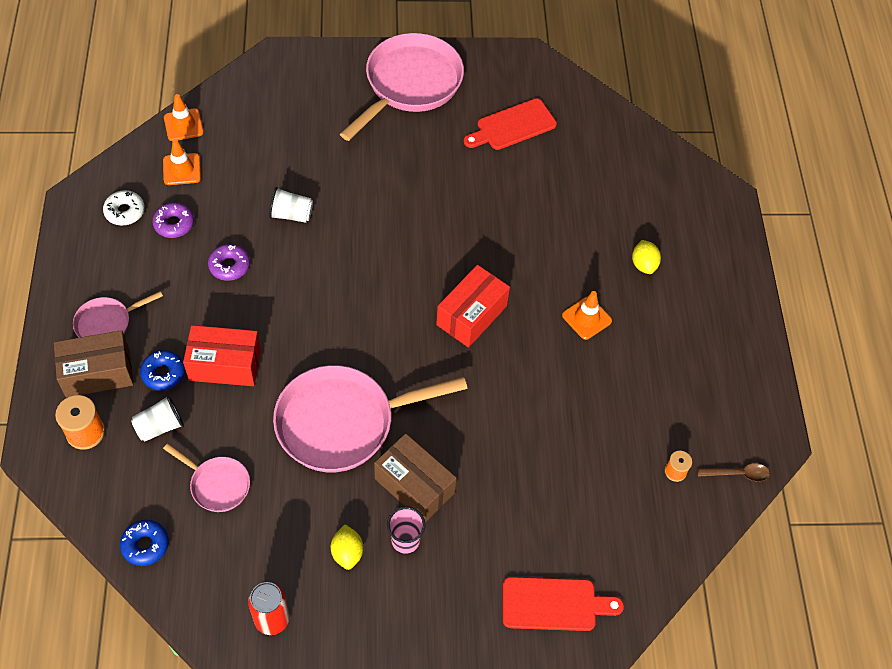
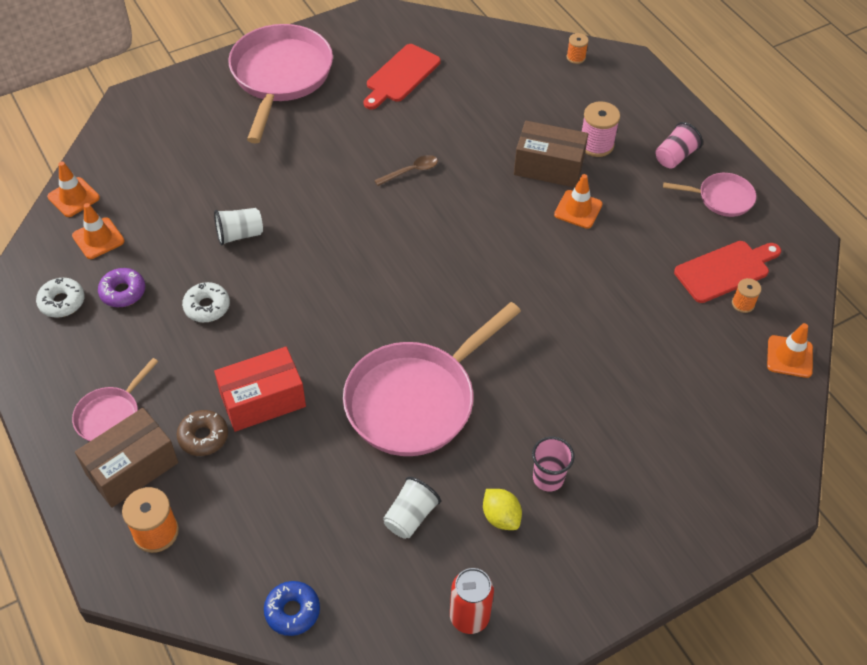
camera: 25 degrees left, 5 degrees down
white cup [131,395,184,442] -> white cup moved to [383,477,441,539]
blue donut [140,350,185,391] -> brown donut [177,410,228,456]
pink pan [163,443,250,512] -> pink pan moved to [663,173,756,217]
purple donut [208,244,250,281] -> white donut [182,282,230,322]
brown box [374,433,457,522] -> brown box moved to [514,121,588,188]
red box [436,265,510,348] -> none
red cutting board [503,577,624,631] -> red cutting board moved to [674,241,781,303]
yellow lemon [632,240,661,274] -> pink spool [582,101,620,157]
brown spoon [697,463,770,482] -> brown spoon moved to [374,155,438,186]
none -> orange spool [566,33,589,64]
none -> pink cup [655,122,703,168]
none -> orange traffic cone [767,323,813,378]

